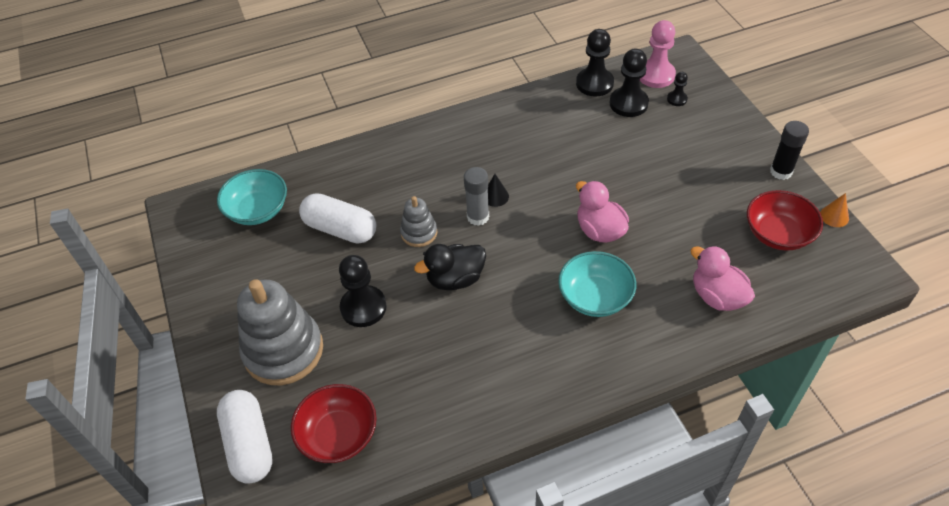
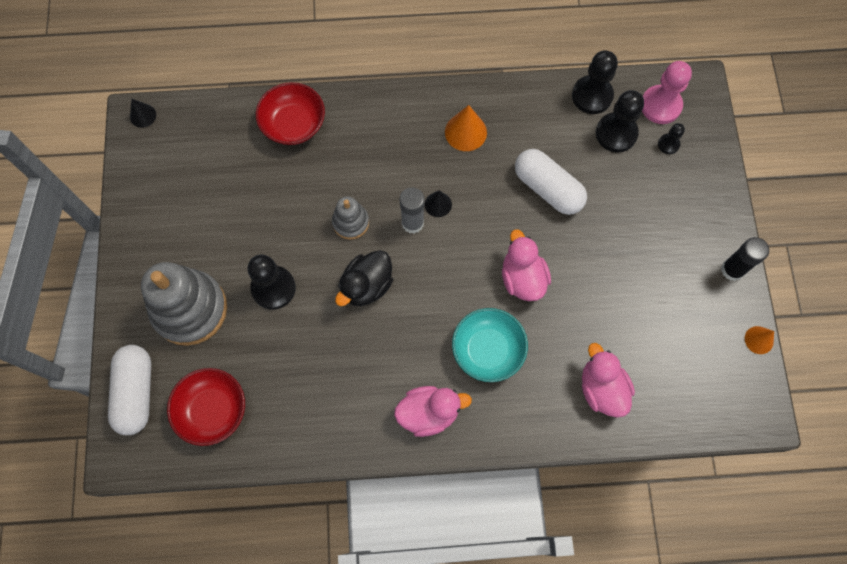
camera: 15 degrees right, 20 degrees up
turquoise bowl [217,169,287,225] -> none
white capsule [299,193,376,244] -> white capsule moved to [515,149,587,215]
black duck [414,244,486,290] -> black duck turned 45 degrees counterclockwise [335,250,393,306]
red bowl [747,190,823,251] -> red bowl moved to [256,82,325,145]
none -> black cone [130,99,156,128]
none -> pink duck [394,386,472,437]
none -> orange cone [445,105,487,151]

